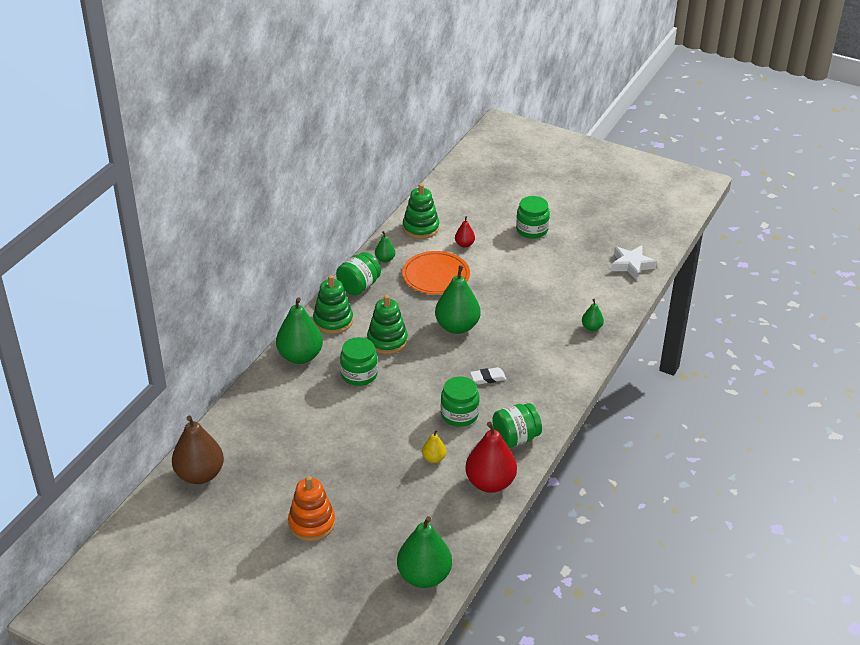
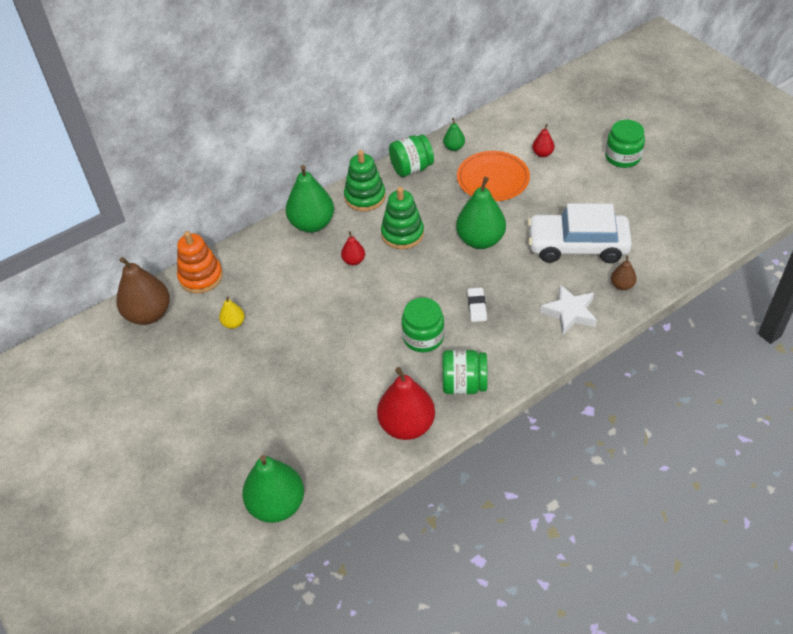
camera: 30 degrees right, 10 degrees up
orange stacking toy [288,476,335,541] -> orange stacking toy moved to [177,231,223,294]
green jar [340,337,378,386] -> red pear [341,231,365,265]
green stacking toy [403,183,439,239] -> none
yellow pear [422,429,446,463] -> yellow pear moved to [219,296,245,329]
white eraser [470,367,506,384] -> white eraser turned 75 degrees clockwise [467,287,487,322]
green pear [582,299,604,331] -> brown pear [611,256,637,290]
white star [611,245,657,280] -> white star moved to [540,285,597,335]
none -> white car [527,203,632,263]

